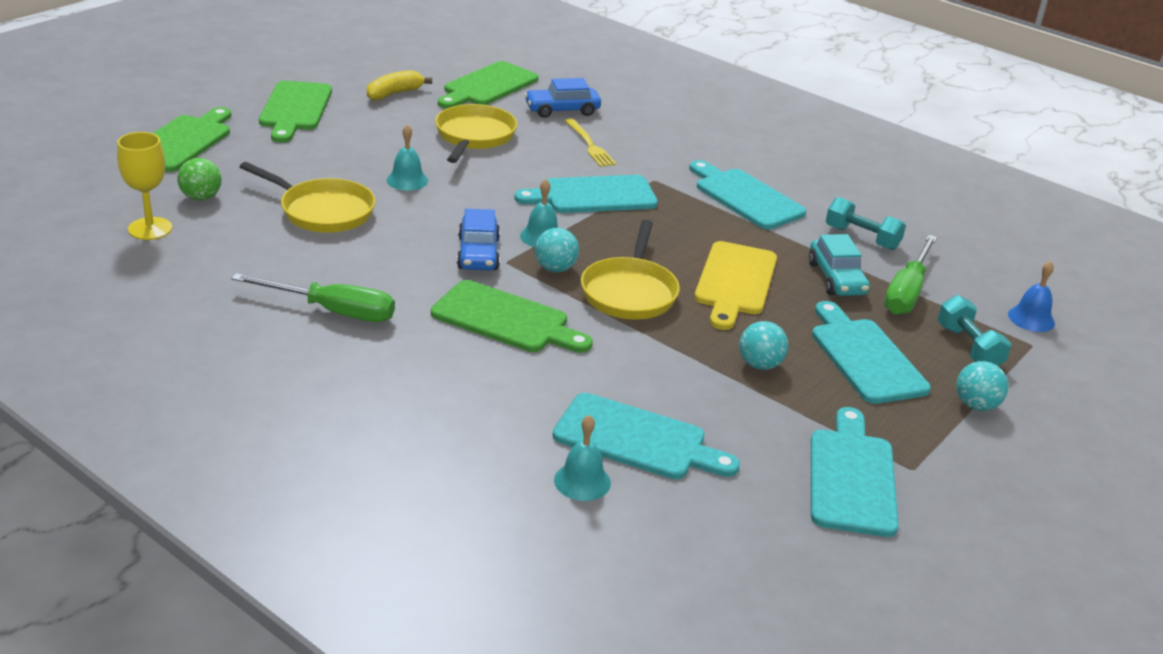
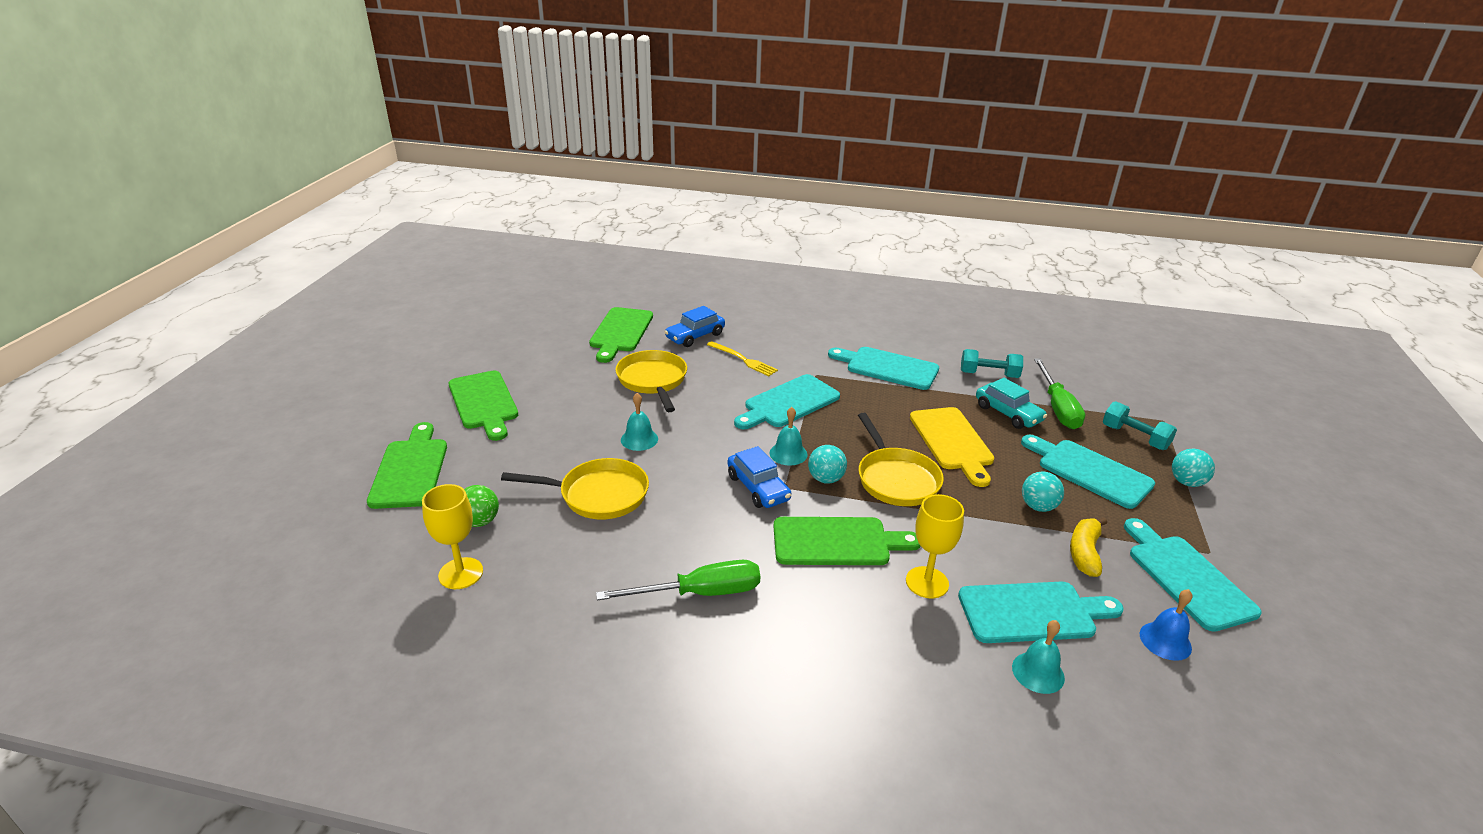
camera: 25 degrees left, 0 degrees up
yellow banana [367,70,432,101] -> yellow banana moved to [1070,518,1107,577]
blue bell [1008,261,1055,332] -> blue bell moved to [1140,589,1193,661]
none -> yellow goblet [906,494,964,599]

